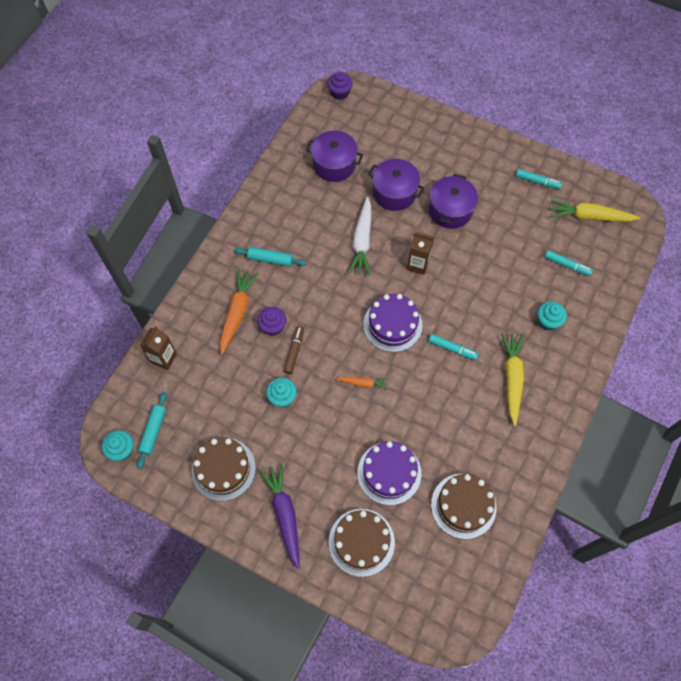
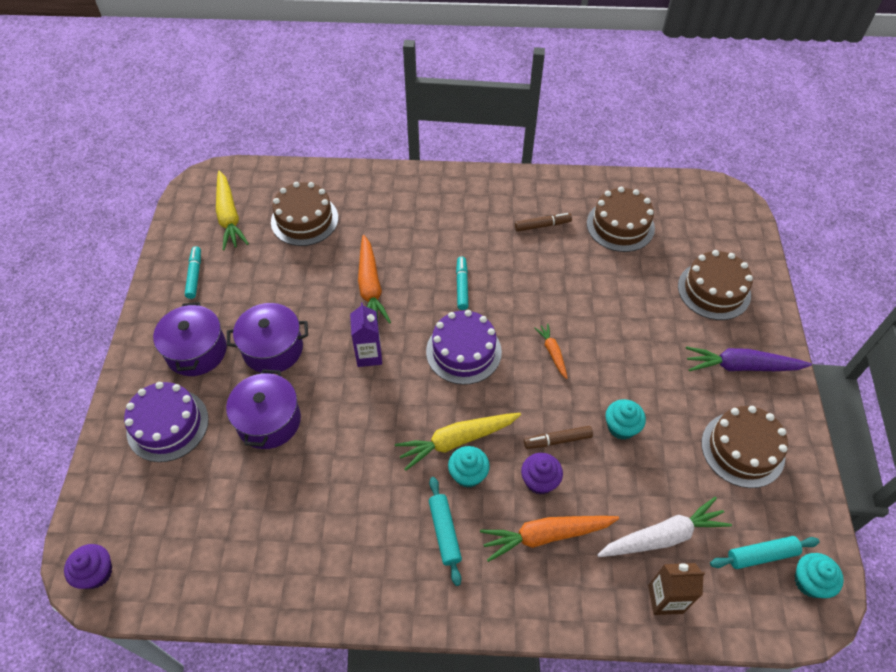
camera: 115 degrees left, 10 degrees down
purple carrot [260,464,300,569] -> purple carrot turned 45 degrees clockwise [686,347,812,371]
purple pot [306,130,363,182] -> purple pot moved to [153,302,227,376]
white carrot [348,197,371,275] -> white carrot moved to [597,497,732,557]
purple cake [357,441,421,505] -> purple cake moved to [124,382,209,462]
brown carton [407,232,434,275] -> purple carton [350,302,382,367]
yellow carrot [501,333,524,426] -> yellow carrot moved to [395,413,521,471]
turquoise cupcake [537,301,567,331] -> turquoise cupcake moved to [448,446,490,488]
turquoise marker [544,250,593,276] -> brown cake [271,182,338,246]
none -> orange carrot [358,235,391,324]
none -> brown marker [515,213,572,232]

